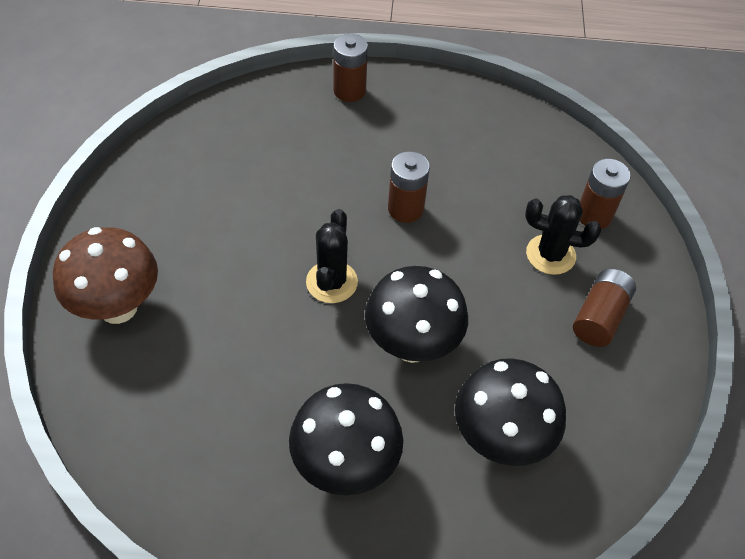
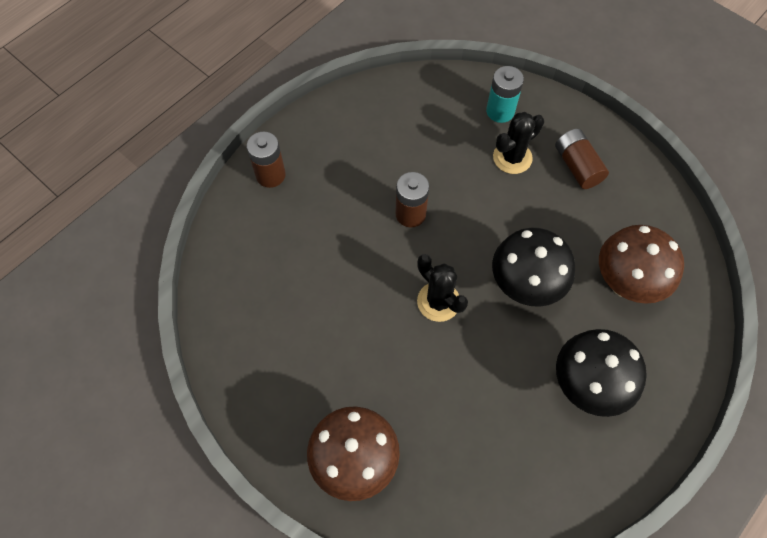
camera: 50 degrees left, 10 degrees up
black mushroom [455,358,566,466] -> brown mushroom [599,225,684,304]
brown battery [580,159,631,229] -> turquoise battery [486,66,524,123]

